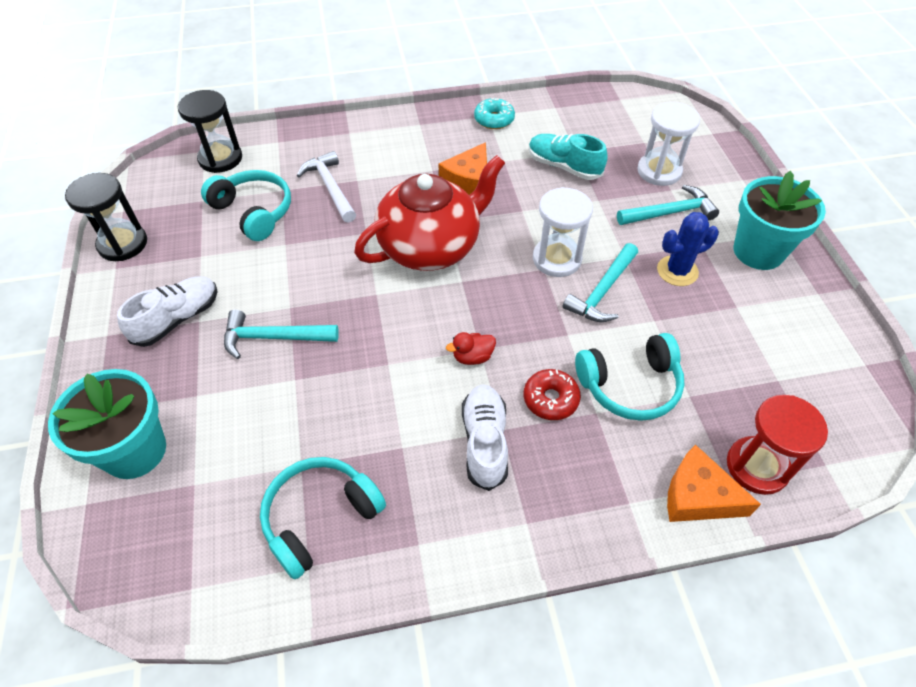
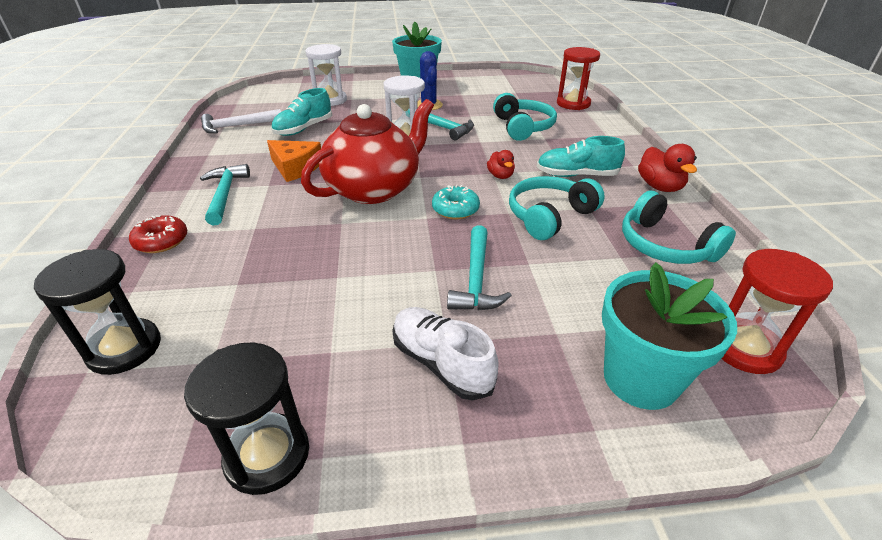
camera: 85 degrees left, 15 degrees down
turquoise headphones [201,170,291,241] -> turquoise headphones moved to [509,176,605,240]
white hammer [297,151,356,223] -> white hammer moved to [201,109,281,134]
red teapot [354,155,505,271] -> red teapot turned 75 degrees clockwise [301,99,434,204]
white shoe [462,385,508,491] -> turquoise shoe [537,136,625,177]
turquoise donut [474,98,515,129] -> turquoise donut moved to [432,185,480,219]
red donut [524,369,581,420] -> red donut moved to [129,215,187,253]
turquoise hammer [617,185,719,225] -> turquoise hammer moved to [200,164,250,225]
orange cheese [667,445,761,522] -> none
none -> red duck [638,144,697,192]
none -> red hourglass [722,249,833,374]

